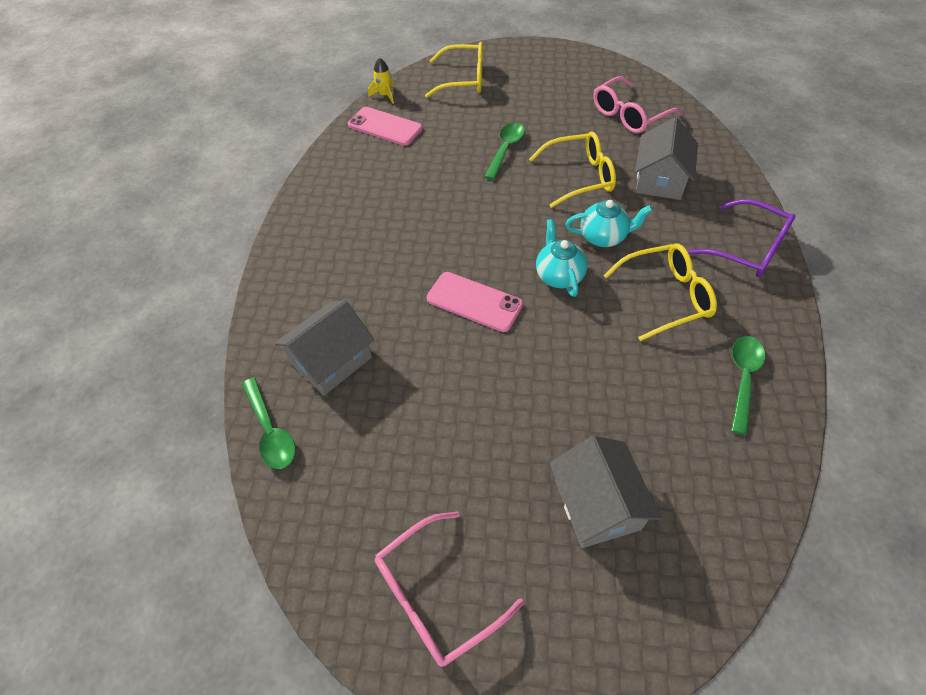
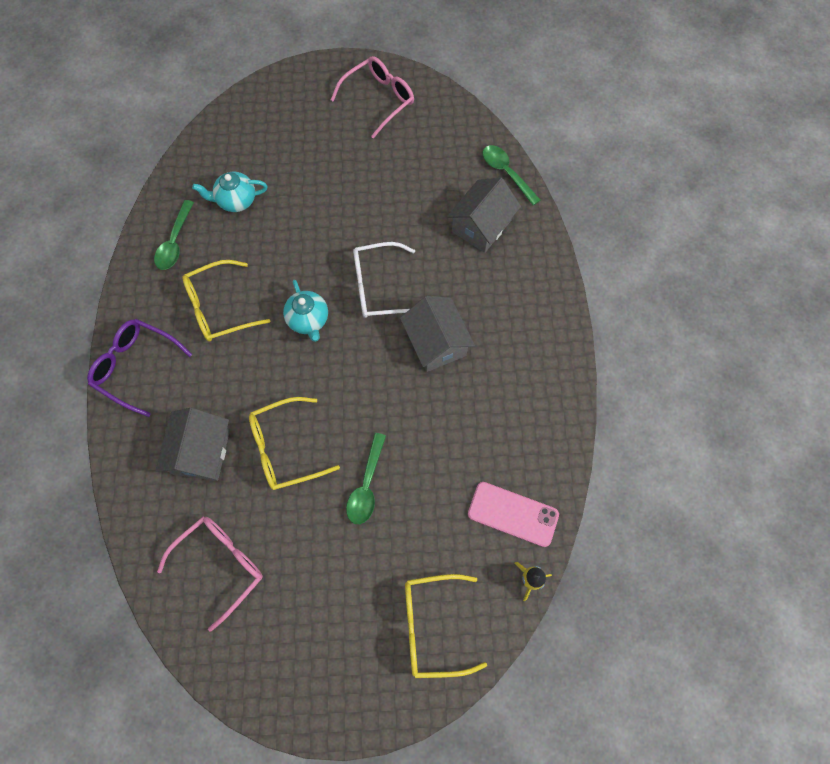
camera: 170 degrees right, 15 degrees up
pink phone [427,272,523,332] -> white glasses [353,242,415,318]
grey house [550,436,661,548] -> grey house moved to [400,296,475,372]
turquoise teapot [565,200,653,247] -> turquoise teapot moved to [192,172,268,212]

